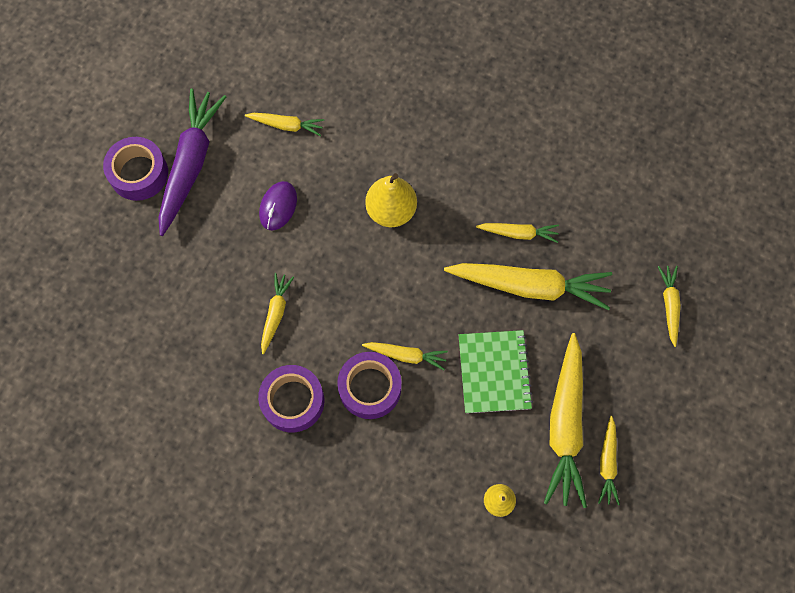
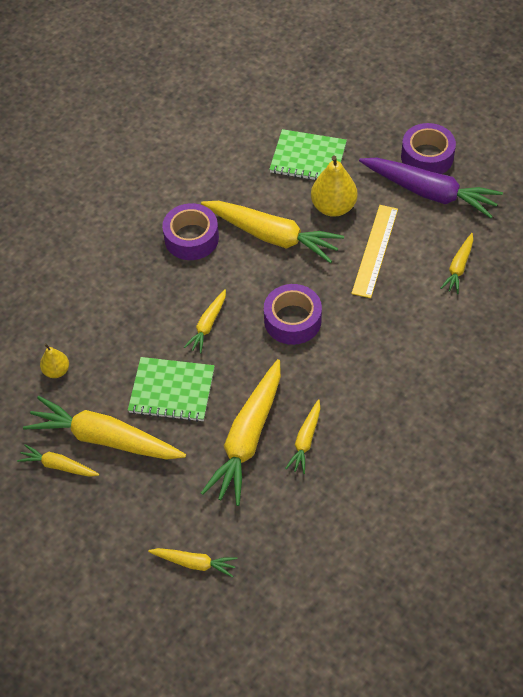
camera: 105 degrees right, 15 degrees down
purple mouse [259,181,297,231] -> yellow ruler [351,205,398,298]
yellow carrot [261,273,294,354] -> yellow carrot [201,201,344,263], size x1.98
purple tape [337,352,402,419] -> purple tape moved to [264,284,322,345]
yellow pear [365,173,417,227] -> yellow pear moved to [311,156,358,217]
none -> green notebook [269,129,347,181]

